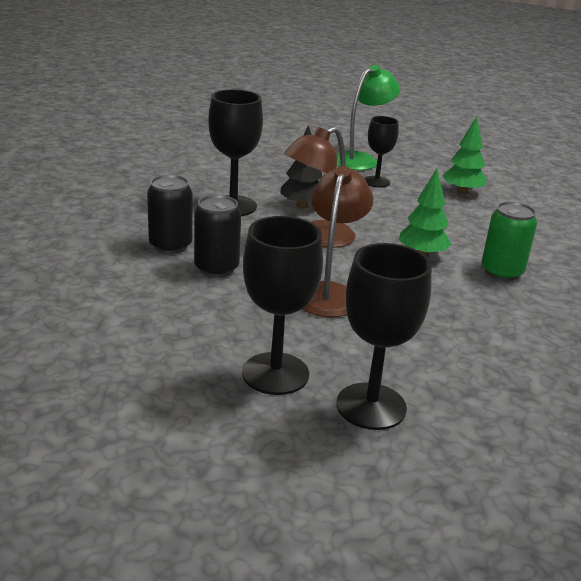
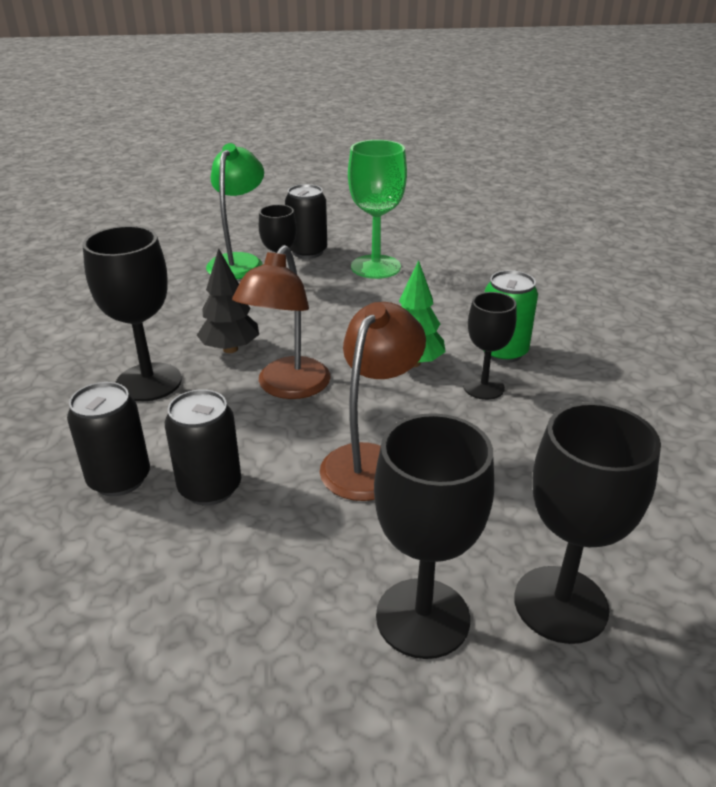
camera: 30 degrees left, 5 degrees up
brown lamp [303,166,373,317] -> brown lamp turned 45 degrees clockwise [320,302,426,501]
green tree [442,117,487,195] -> green goblet [348,140,407,279]
none -> black can [285,184,327,259]
none -> black goblet [463,292,517,400]

